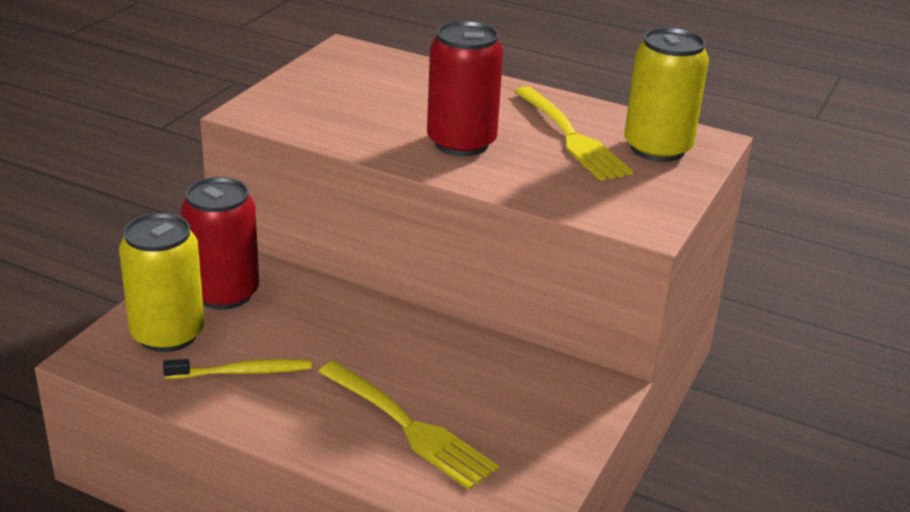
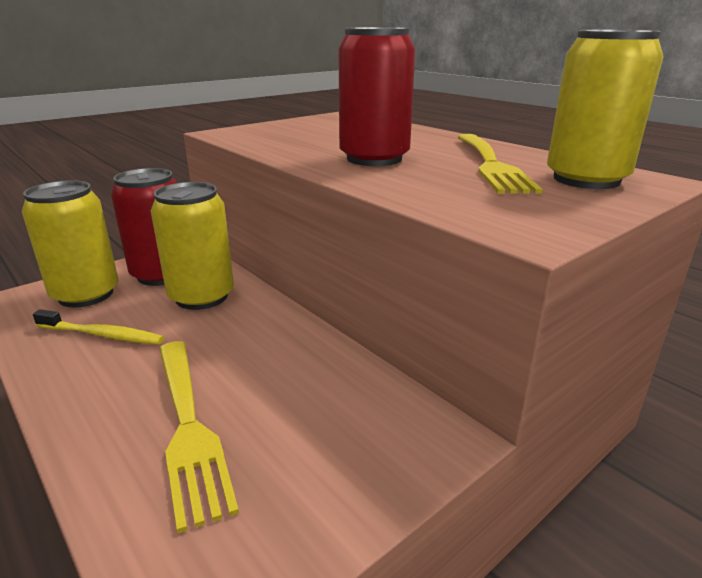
camera: 25 degrees right, 5 degrees down
none -> yellow can [151,182,234,310]

